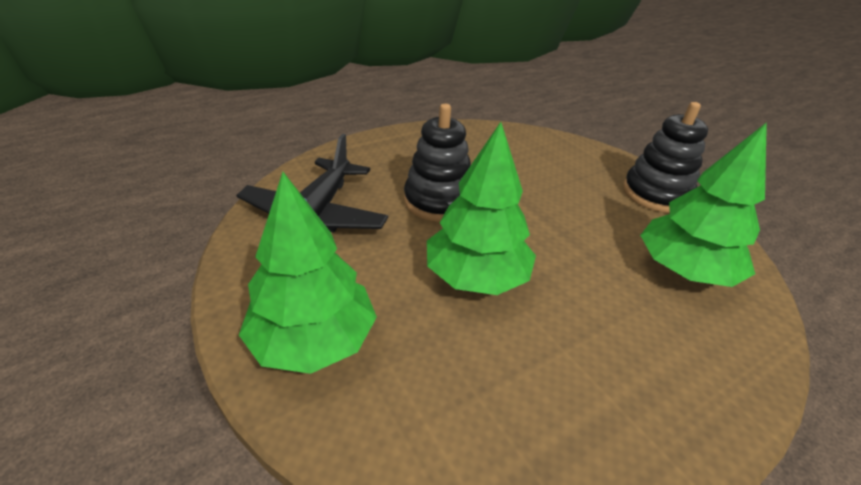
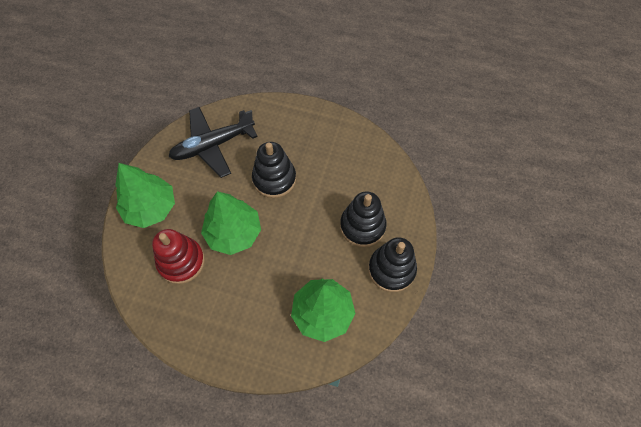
camera: 50 degrees right, 25 degrees up
none -> red stacking toy [152,229,205,284]
none -> black stacking toy [340,191,386,247]

